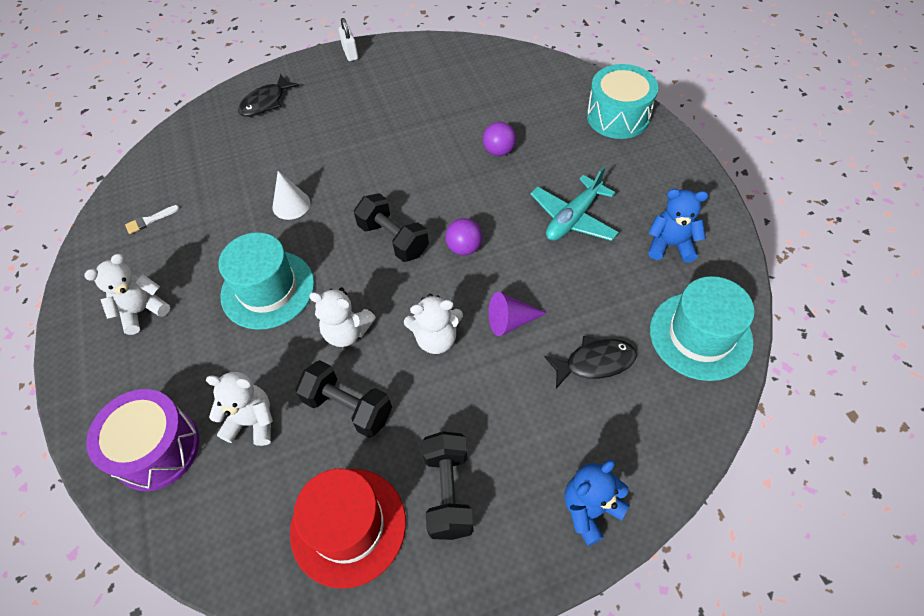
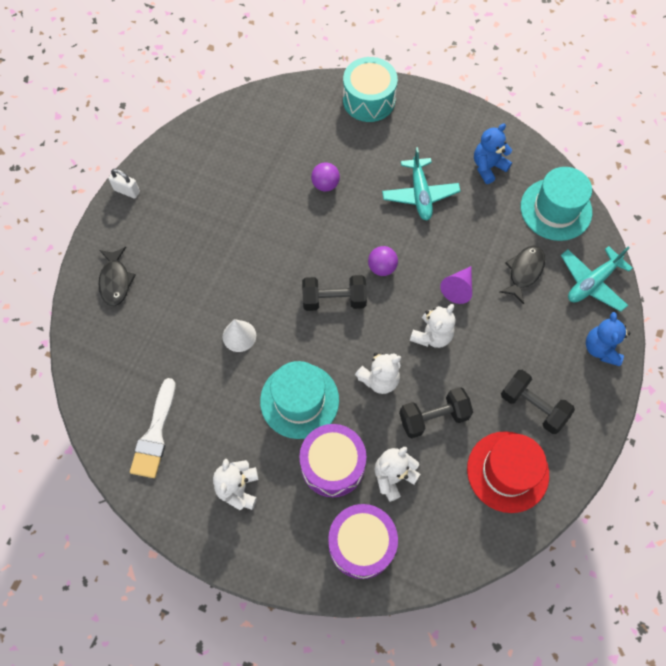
camera: 50 degrees left, 10 degrees up
white brush [125,205,179,234] -> white brush [130,378,176,478], size x2.05
none -> purple drum [299,424,366,497]
none -> turquoise plane [561,246,633,312]

